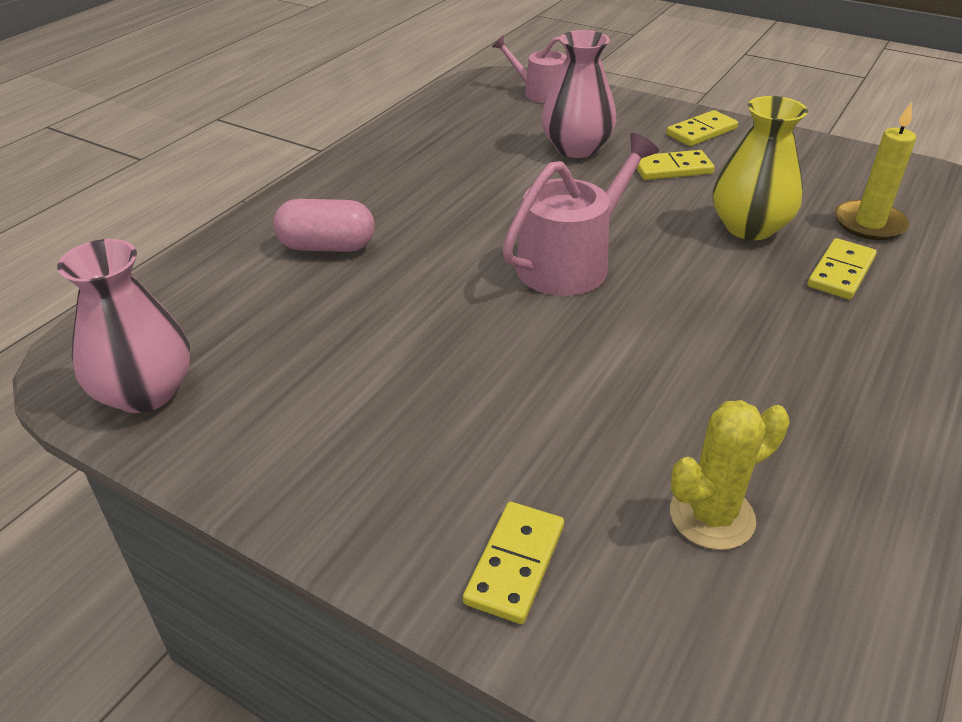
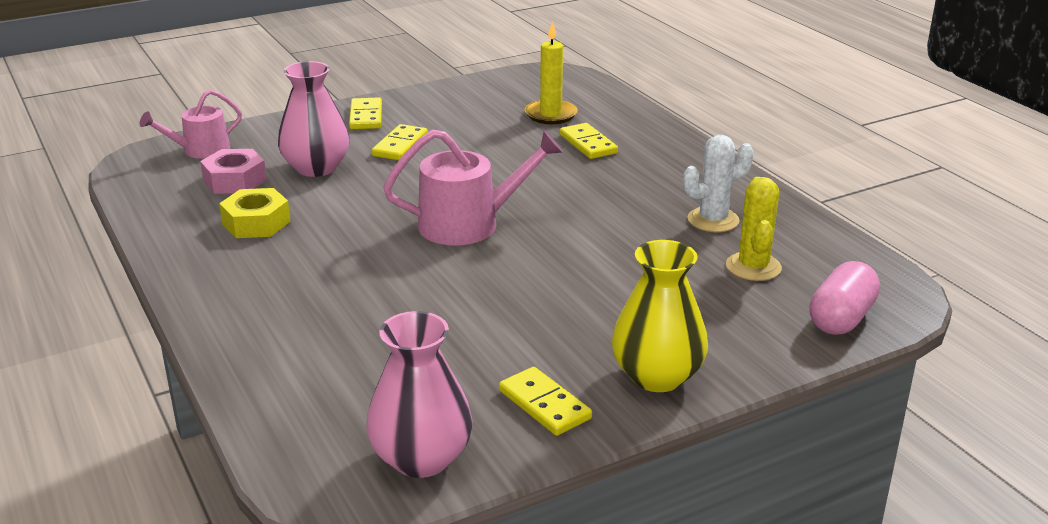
camera: 60 degrees left, 10 degrees down
pink capsule [273,199,375,252] -> pink capsule moved to [809,261,880,335]
yellow domino [463,502,564,624] -> yellow domino moved to [499,367,592,436]
pink watering can [502,133,659,296] -> pink watering can turned 90 degrees clockwise [383,130,563,246]
yellow vase [713,96,808,240] -> yellow vase moved to [611,240,708,392]
none -> pink nut [200,149,267,194]
none -> yellow nut [219,188,291,238]
none -> white cactus [683,135,754,232]

